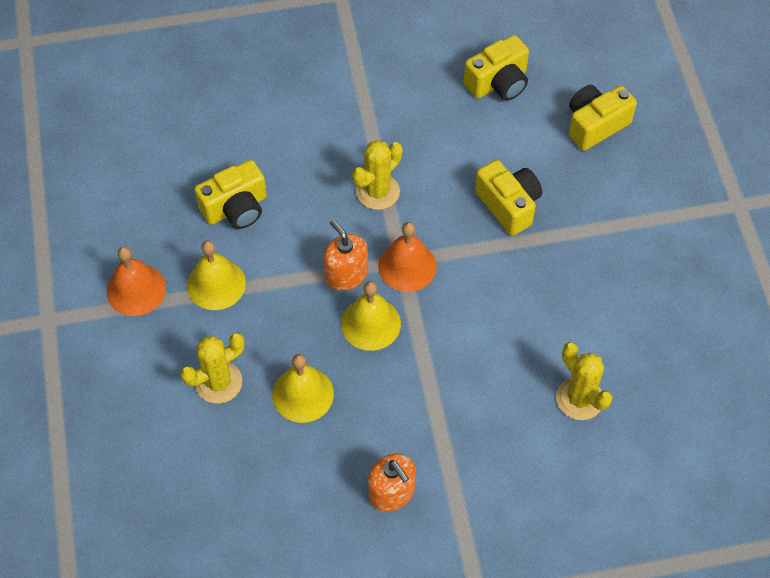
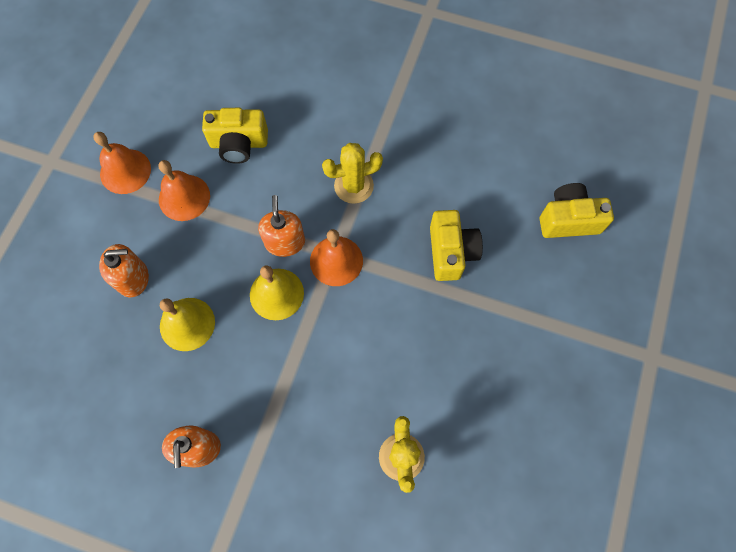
camera: 30 degrees right, 10 degrees up
yellow cactus [180,333,245,404] -> orange soap dispenser [99,244,149,297]
yellow bell [187,240,246,310] -> orange bell [158,160,210,221]
yellow camera [463,35,529,101] -> none

